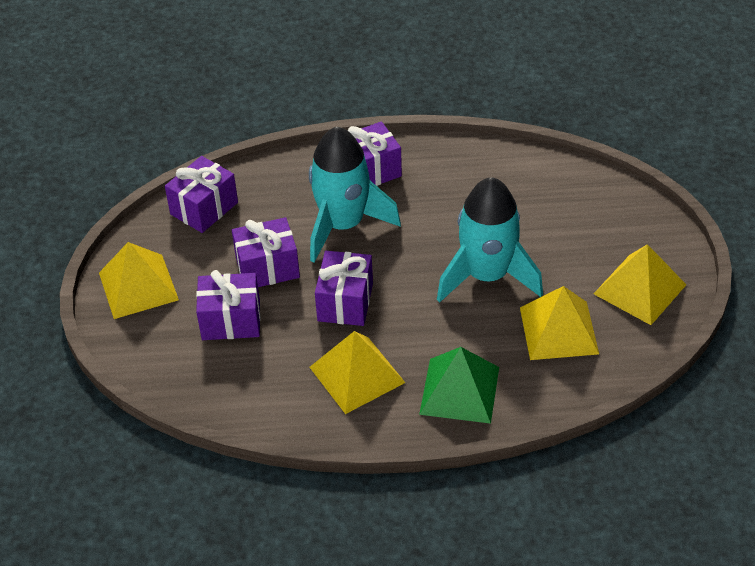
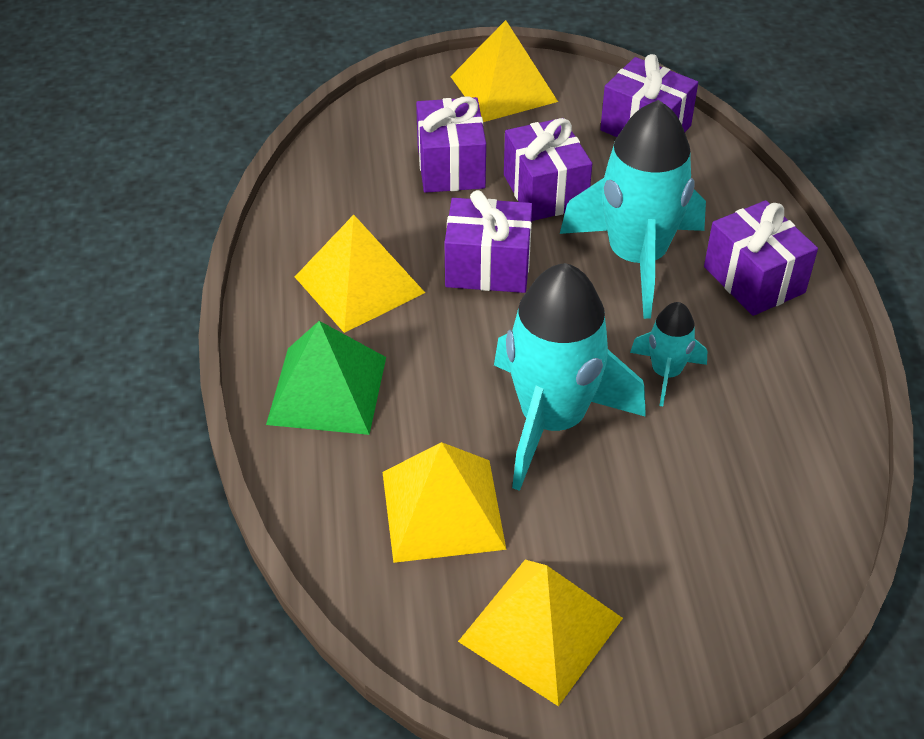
camera: 85 degrees right, 0 degrees up
none -> turquoise rocket [630,302,707,406]

